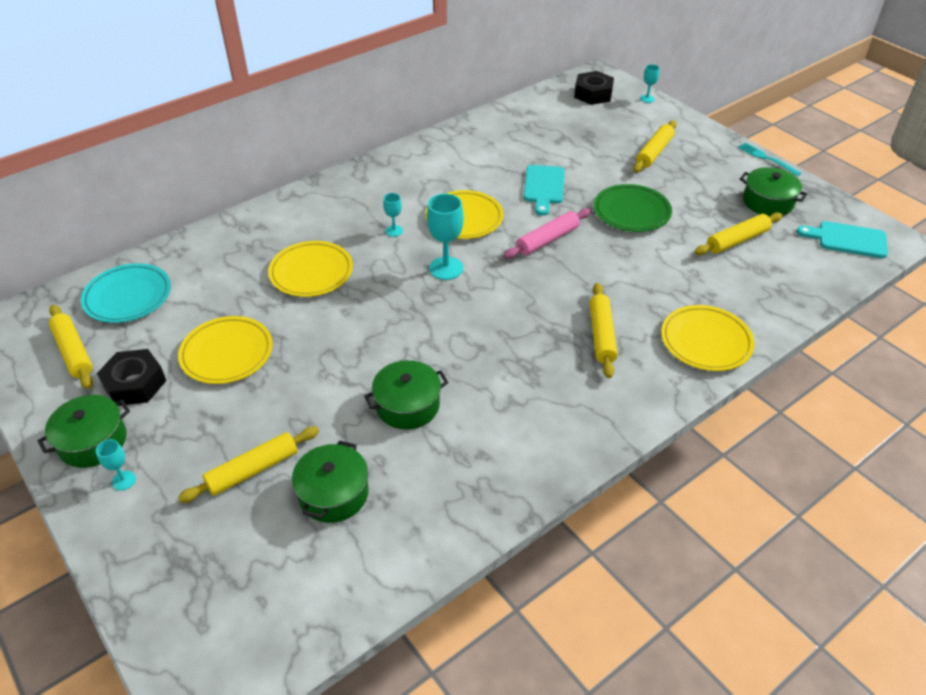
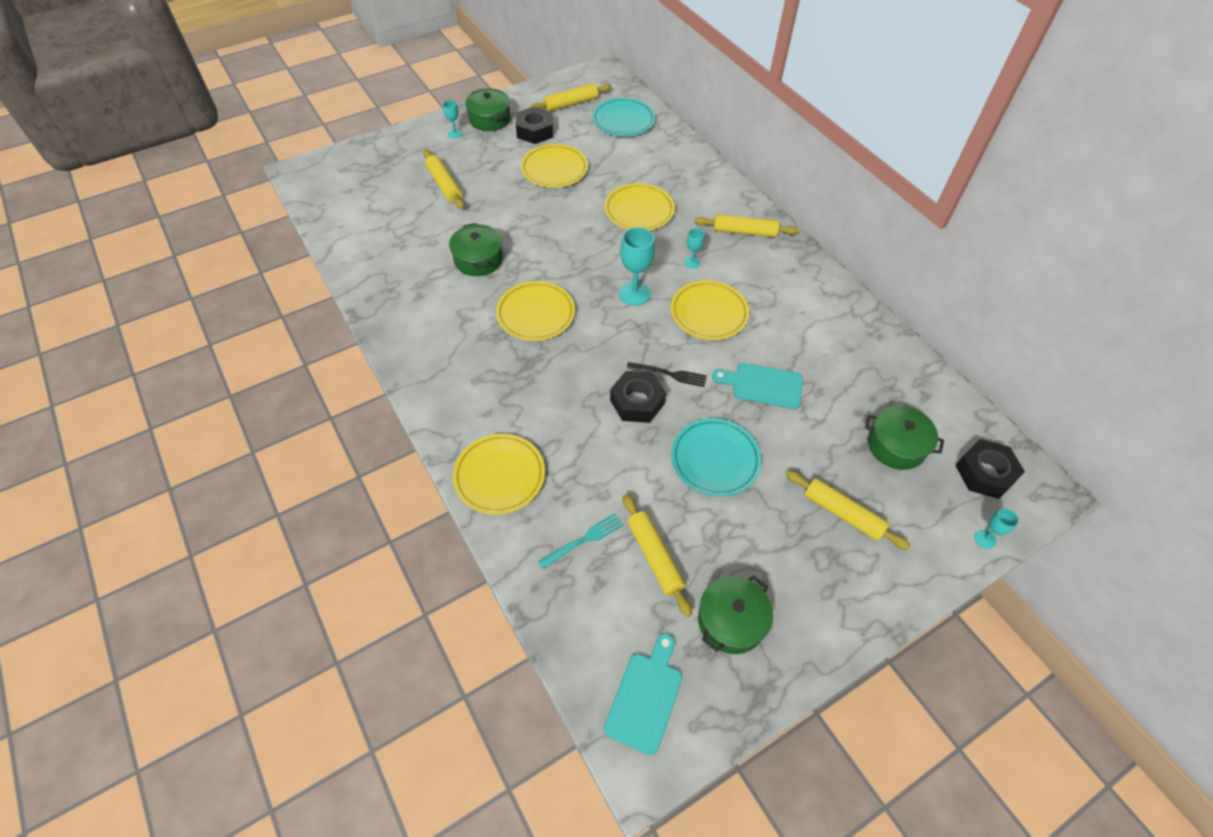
camera: 95 degrees right, 10 degrees up
green pot [292,440,369,523] -> green pot moved to [865,405,944,470]
pink rolling pin [504,208,591,259] -> black fork [627,362,707,387]
yellow rolling pin [589,283,617,378] -> yellow rolling pin moved to [694,214,799,237]
green plate [594,184,672,232] -> turquoise plate [671,418,762,497]
turquoise fork [738,142,801,176] -> turquoise fork moved to [538,513,623,569]
none -> yellow plate [496,281,575,341]
none -> black nut [610,371,666,423]

